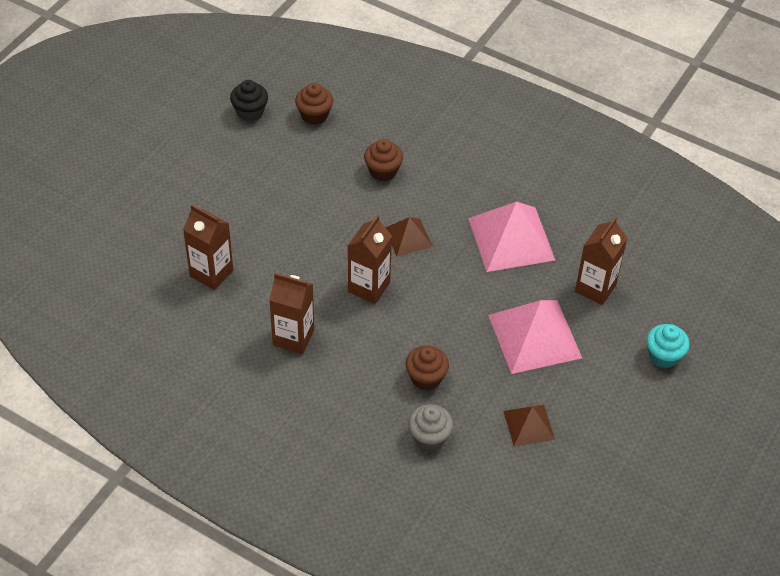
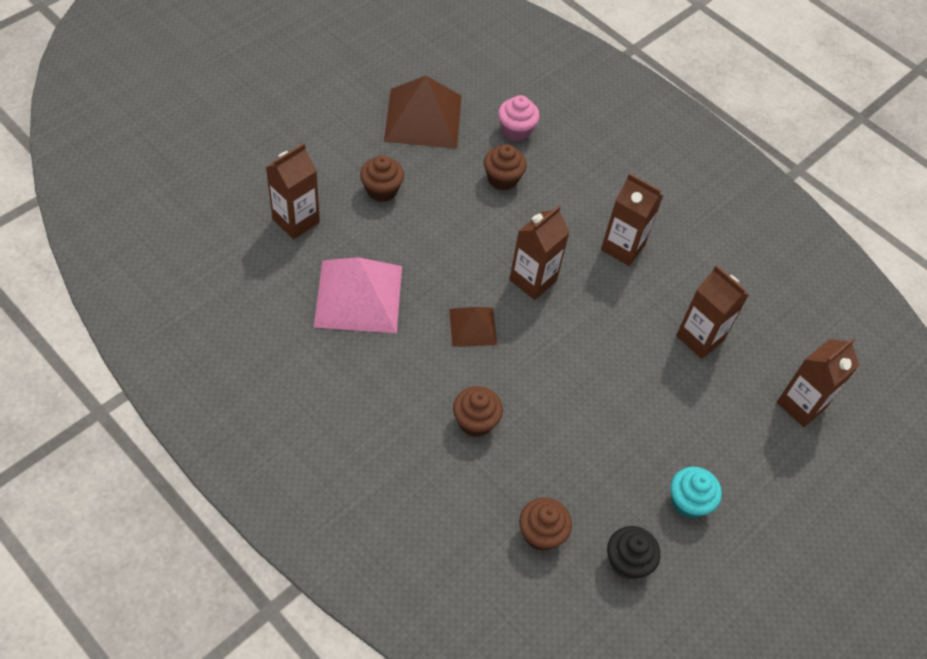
camera: 170 degrees left, 5 degrees up
grey cupcake [408,404,453,451] -> pink cupcake [498,95,540,141]
pink pyramid [488,300,582,374] -> brown cupcake [360,155,404,202]
brown pyramid [503,404,555,446] -> brown pyramid [384,76,461,149], size x1.83
turquoise cupcake [646,324,690,368] -> turquoise cupcake moved to [670,467,722,519]
none -> brown carton [777,338,859,427]

